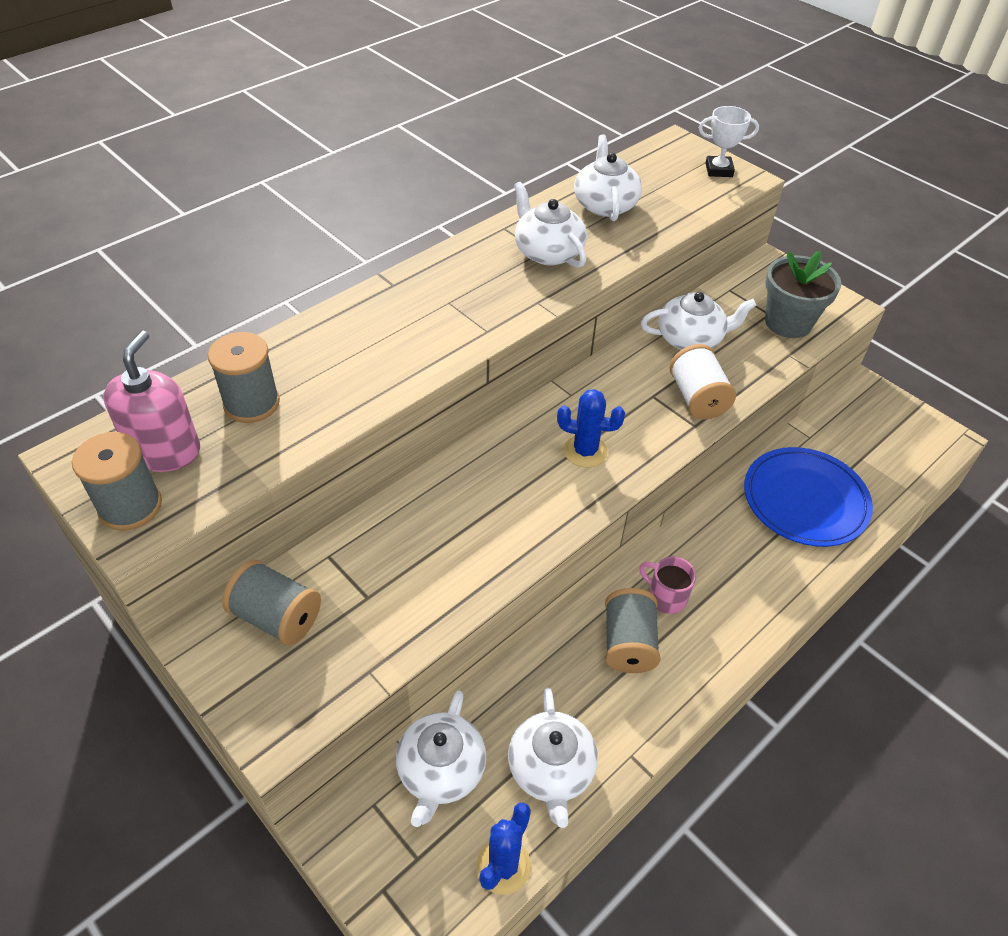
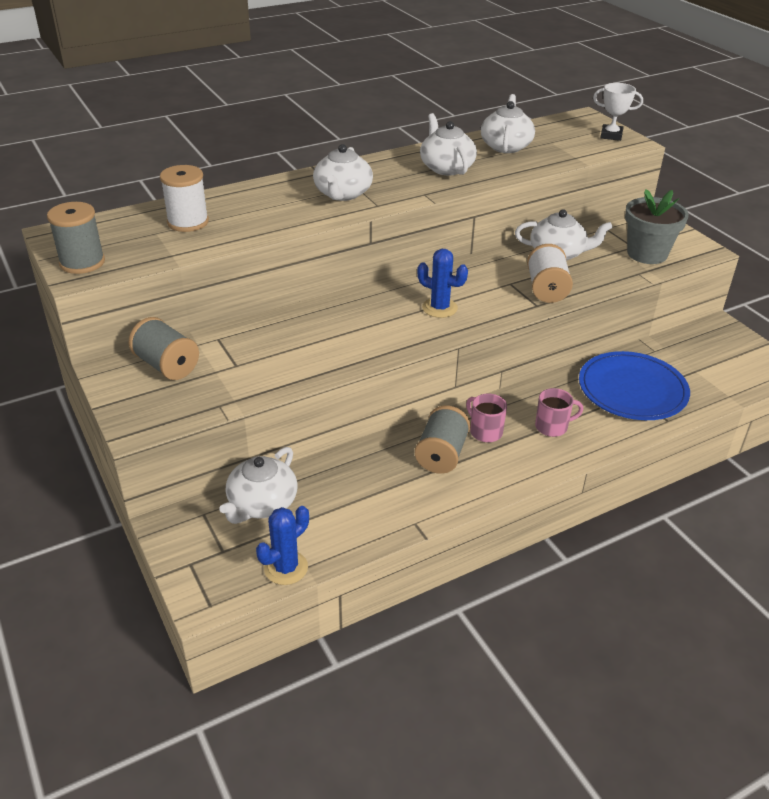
camera: 15 degrees right, 10 degrees down
pink soap dispenser [103,331,200,472] -> none
grey spool [208,332,280,423] -> white spool [160,165,209,232]
white teapot [508,688,598,828] -> white teapot moved to [313,144,373,201]
none -> pink mug [535,388,583,437]

